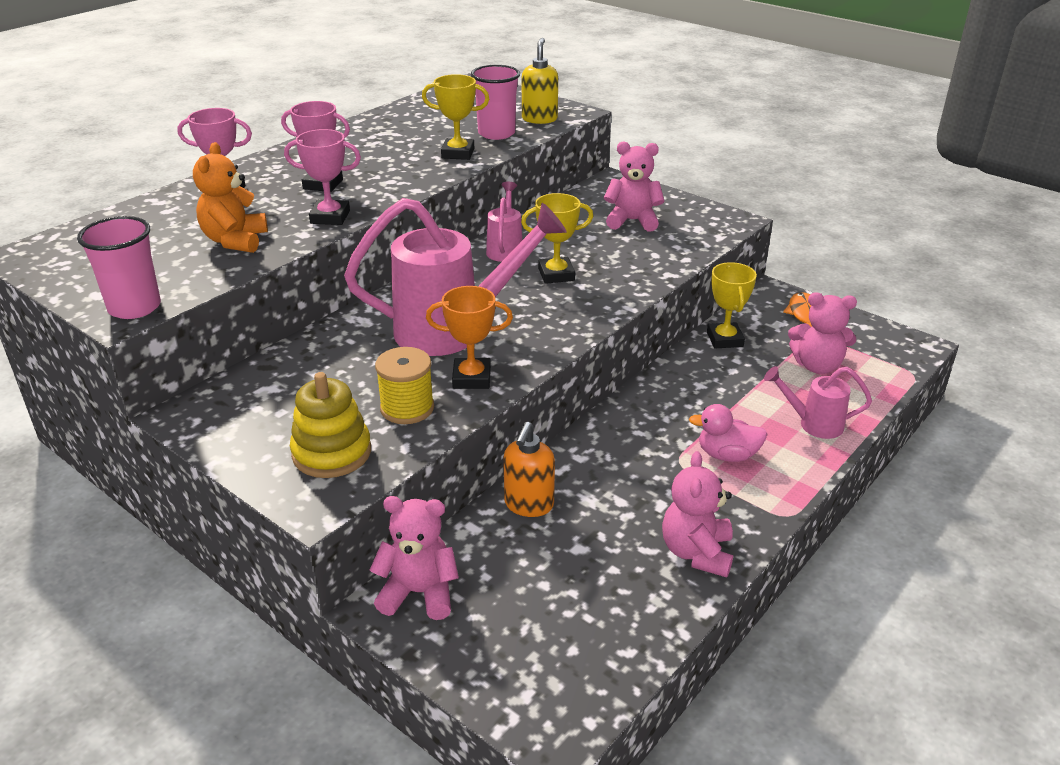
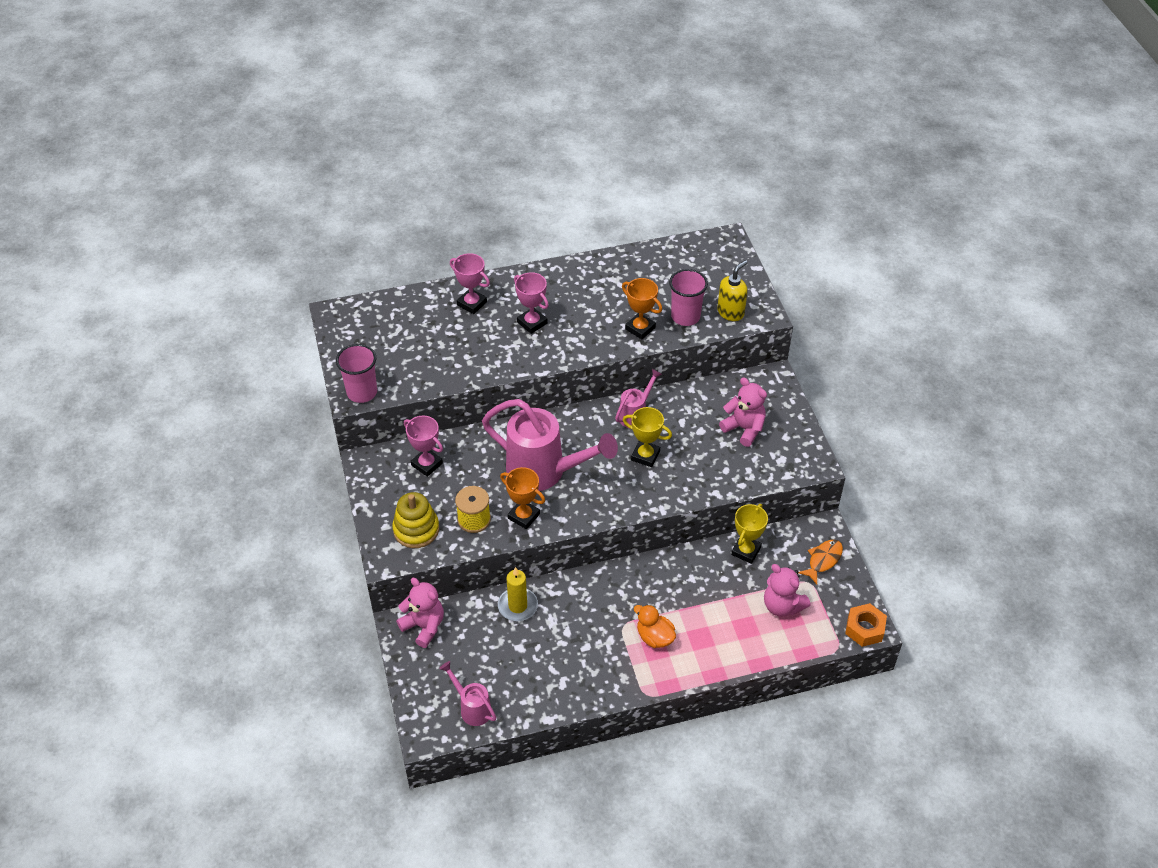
camera: 35 degrees right, 15 degrees up
orange teddy bear [193,142,268,253] -> none
pink trophy [284,129,361,225] -> pink trophy moved to [404,416,443,477]
yellow trophy [422,74,489,160] -> orange trophy [622,278,662,339]
orange soap dispenser [503,422,555,517] -> yellow candle [498,567,538,621]
pink teddy bear [662,451,733,577] -> none
pink duck [689,404,767,462] -> orange duck [634,604,676,648]
pink watering can [764,366,872,439] -> pink watering can moved to [439,661,496,726]
none -> orange nut [845,603,887,647]

